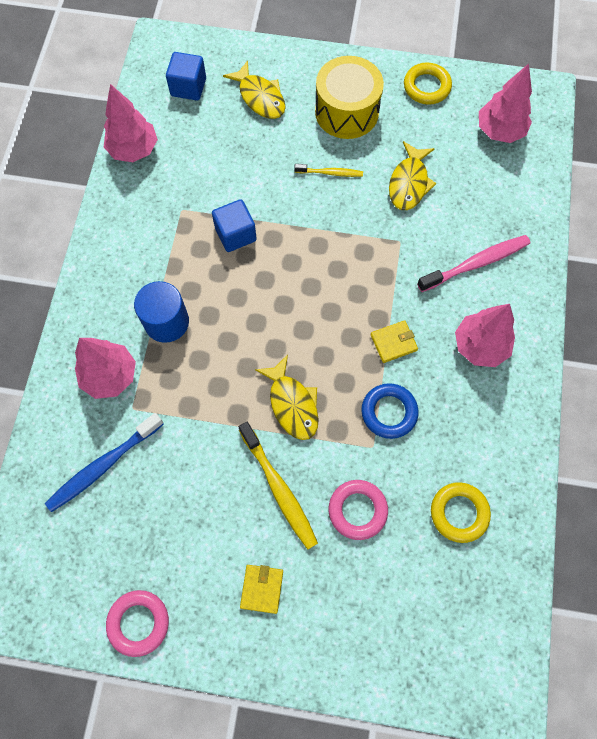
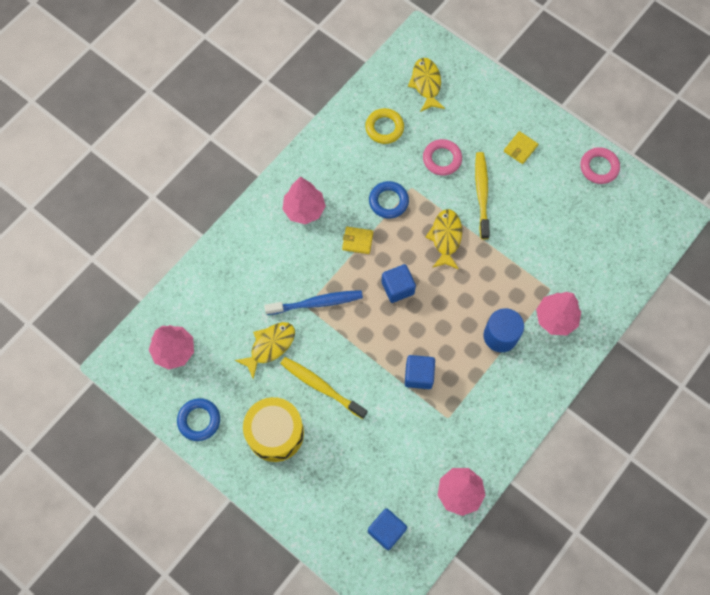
camera: 150 degrees left, 0 degrees up
blue toothbrush [45,413,164,512] -> blue toothbrush moved to [264,290,363,315]
yellow fish [223,60,286,119] -> yellow fish moved to [408,58,445,112]
yellow toothbrush [294,164,363,177] -> yellow toothbrush [280,357,367,419], size x1.73
yellow ring [404,62,452,105] -> blue ring [177,398,220,441]
pink toothbrush [417,235,530,292] -> none
none -> blue cube [381,264,416,303]

